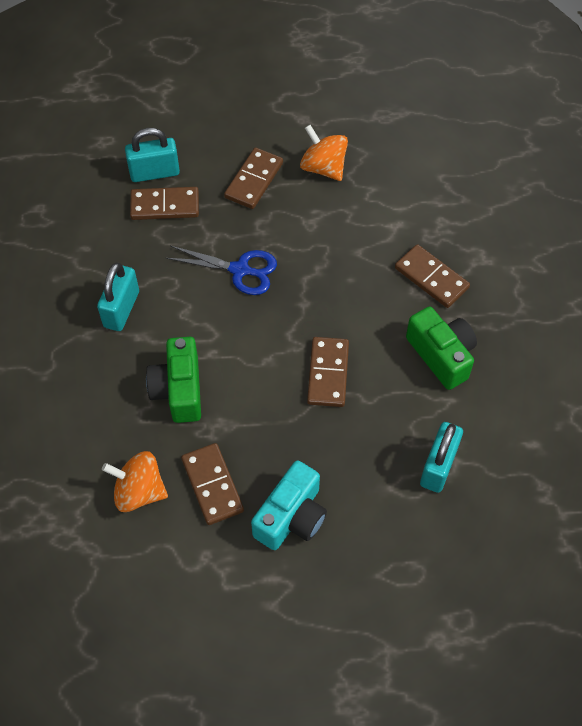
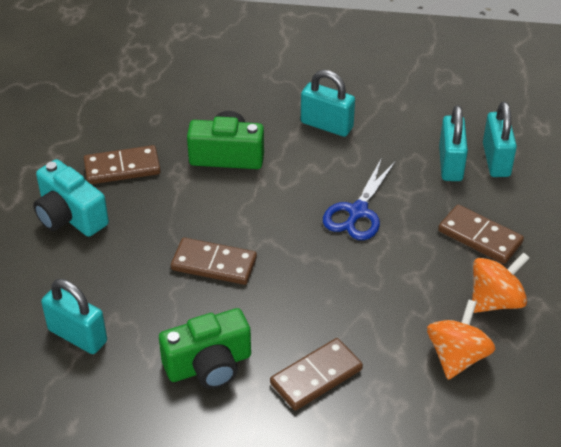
camera: 100 degrees right, 15 degrees down
orange spinning top [102,451,168,512] -> orange spinning top moved to [427,299,495,380]
brown domino [130,187,199,220] -> turquoise padlock [439,105,468,181]

